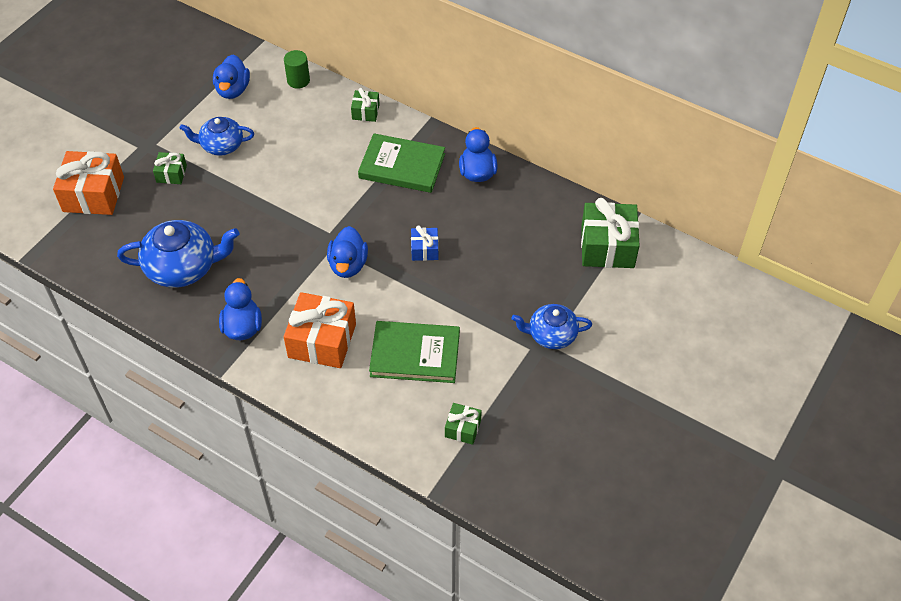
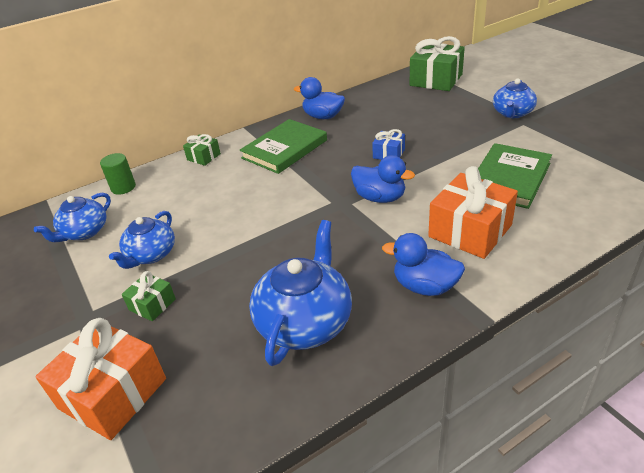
camera: 60 degrees left, 15 degrees down
blue duck [213,55,250,99] -> blue teapot [34,193,111,242]
green gift [445,403,482,445] -> none

